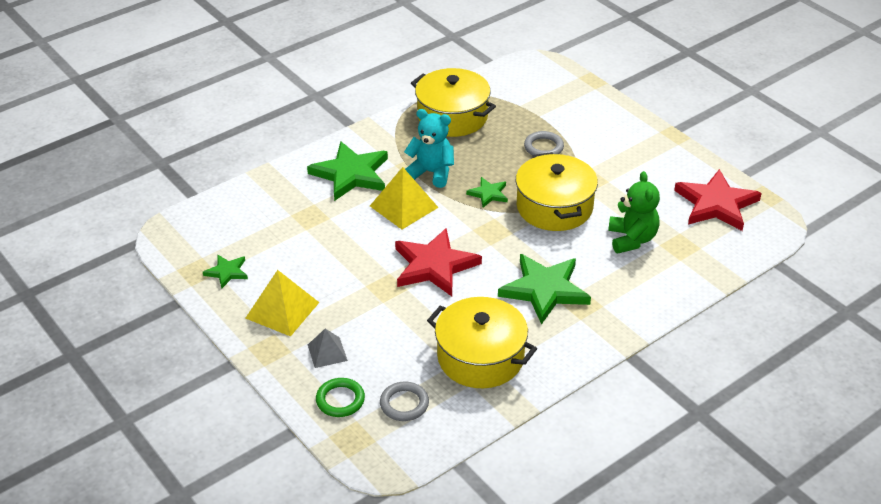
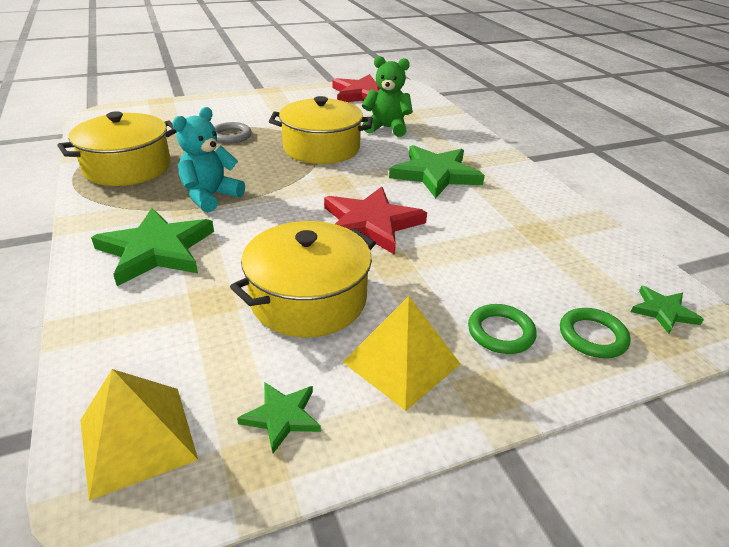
camera: 75 degrees left, 5 degrees down
grey pyramid [308,329,348,368] -> green ring [468,304,536,354]
yellow pyramid [370,167,439,229] -> yellow pyramid moved to [80,369,198,501]
grey ring [380,382,429,421] -> none
yellow pot [427,297,537,388] -> yellow pot moved to [230,221,376,337]
green star [466,177,508,208] -> green star moved to [631,286,704,334]

